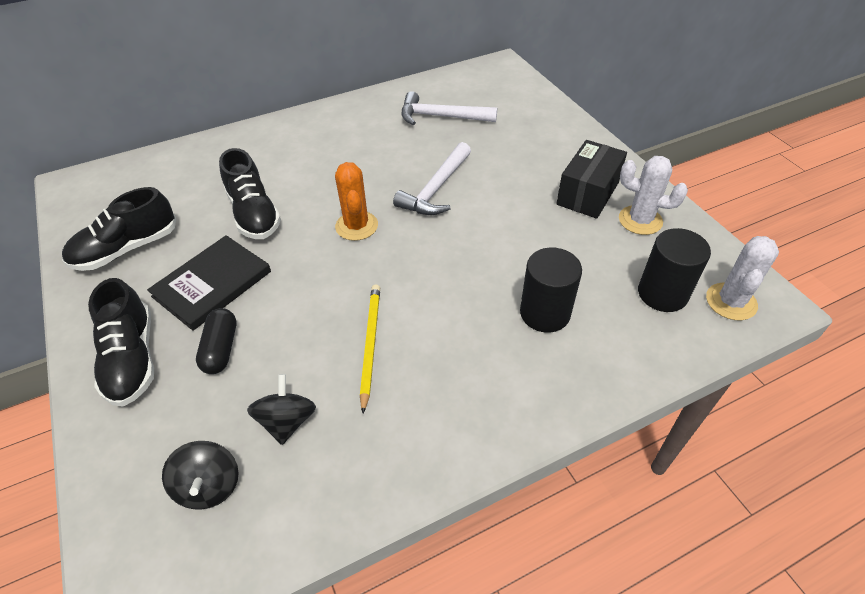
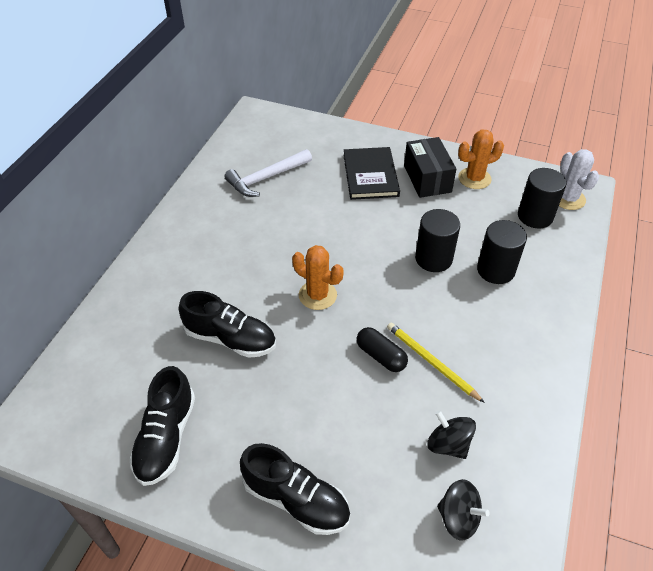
camera: 45 degrees left, 0 degrees up
black book [147,235,271,331] -> black book moved to [343,147,400,200]
black capsule [196,308,236,374] -> black capsule moved to [357,327,408,372]
white hammer [393,142,471,215] -> none
white cactus [619,156,688,235] -> orange cactus [458,129,504,189]
none -> black cylinder [415,209,460,272]

